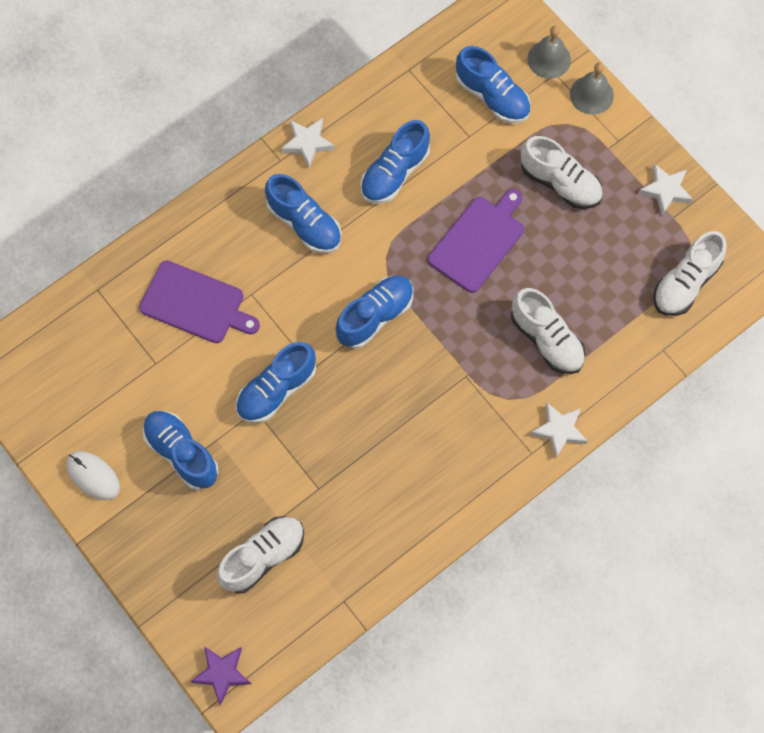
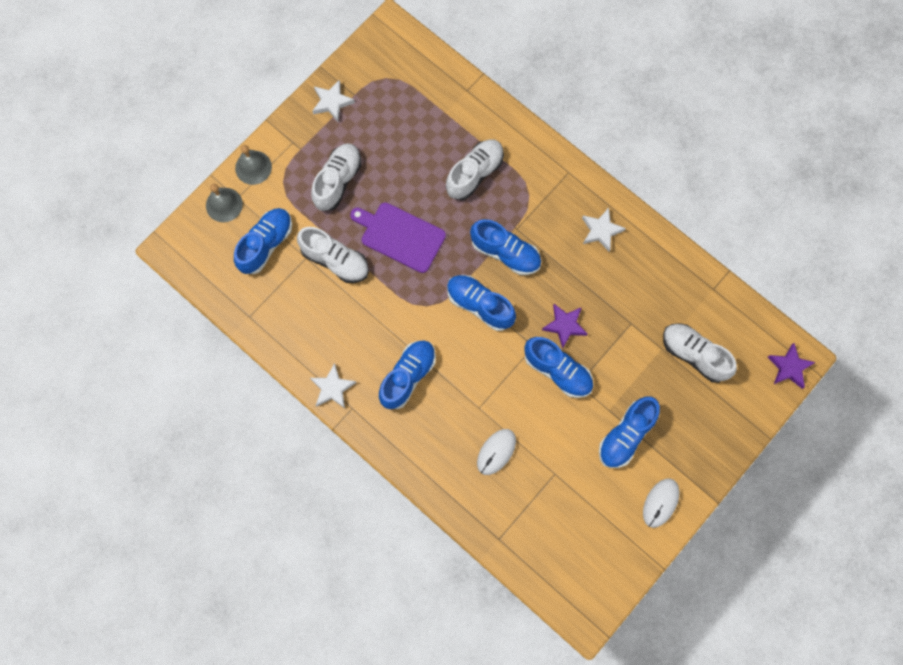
camera: 100 degrees left, 5 degrees up
purple cutting board [139,261,260,343] -> white mouse [477,429,516,475]
blue shoe [360,120,430,203] -> blue shoe moved to [470,219,541,275]
white star [530,402,588,459] -> white star moved to [582,208,626,252]
white shoe [653,231,726,316] -> white shoe moved to [297,227,369,283]
none -> purple star [542,304,588,349]

